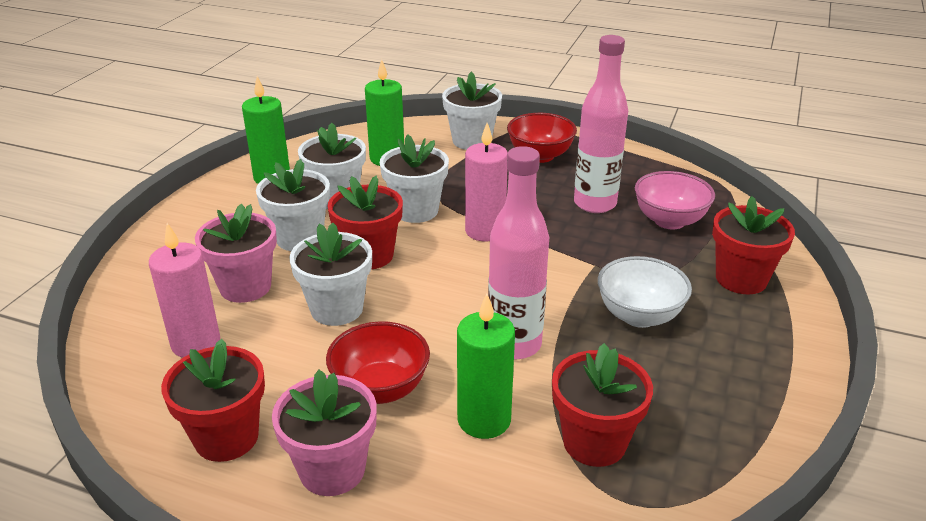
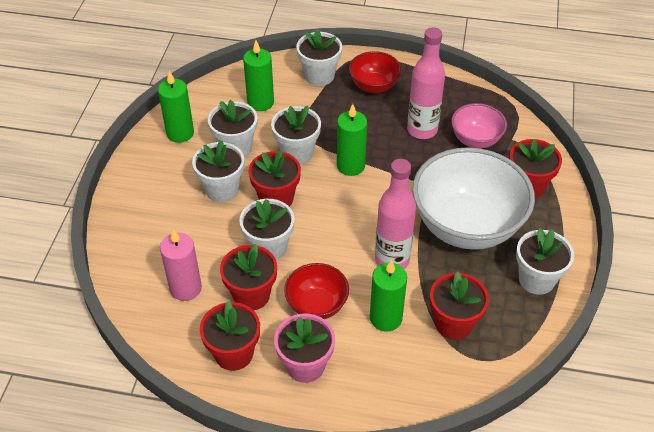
camera: 10 degrees left, 15 degrees up
pink flower pot [195,204,277,303] -> none
pink candle [465,123,508,241] -> green candle [337,104,367,176]
white bowl [598,256,692,328] -> white bowl [412,147,535,250], size x1.97
none -> red flower pot [220,244,277,310]
none -> white flower pot [516,228,574,295]

